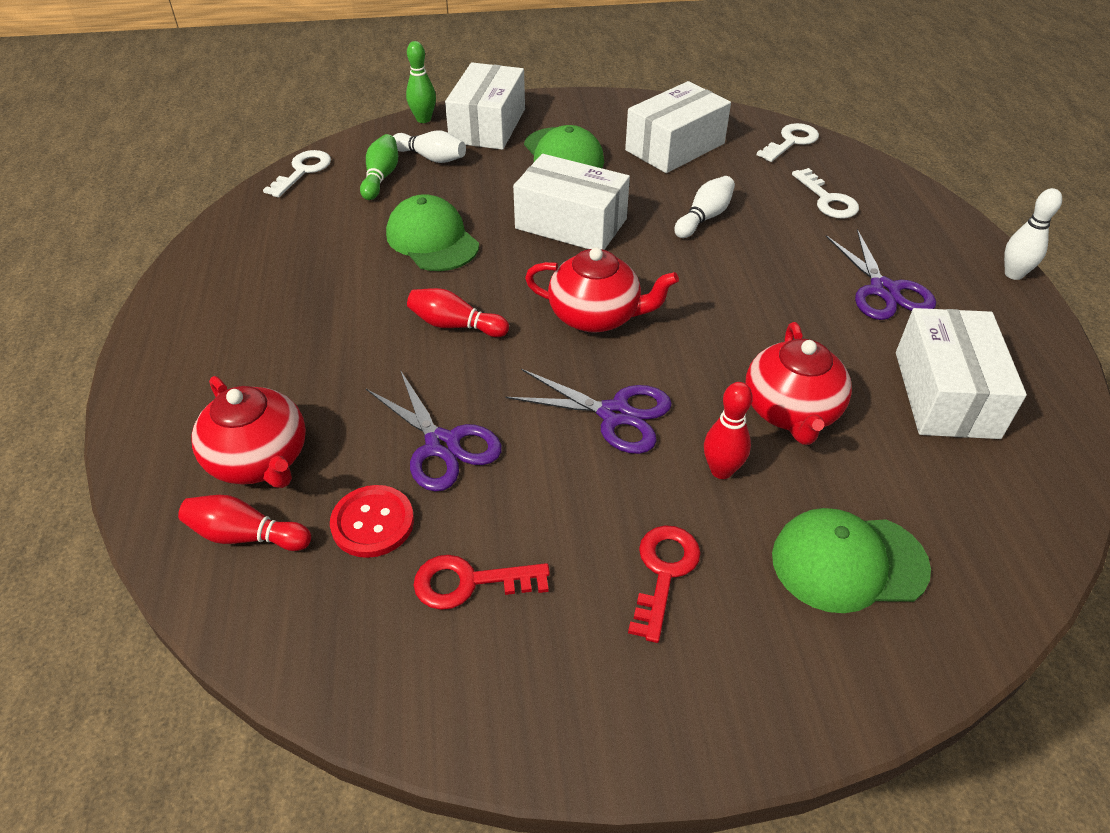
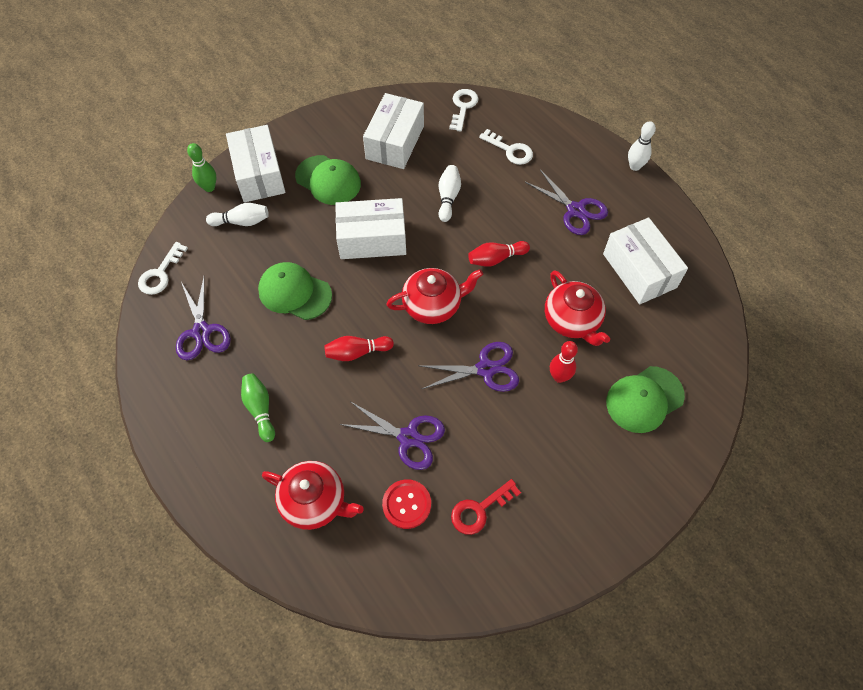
camera: 30 degrees left, 15 degrees up
red bowling pin [178,495,311,551] -> red bowling pin moved to [468,241,530,267]
white key [263,150,331,198] -> white key turned 150 degrees counterclockwise [138,242,188,295]
green bowling pin [360,134,398,200] -> green bowling pin moved to [241,373,275,442]
red key [628,525,701,643] -> none
none -> purple scissors [176,277,231,360]

